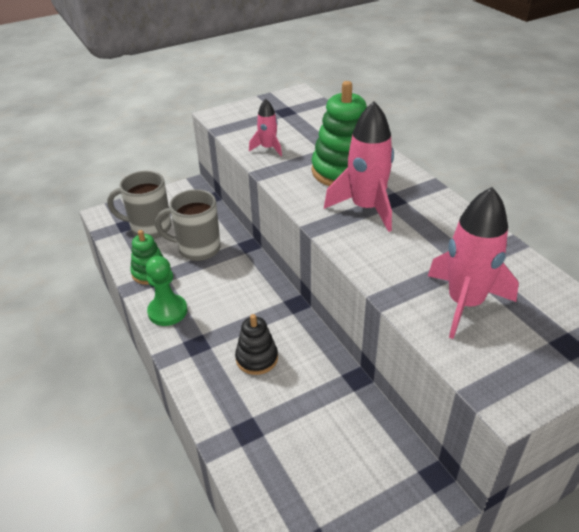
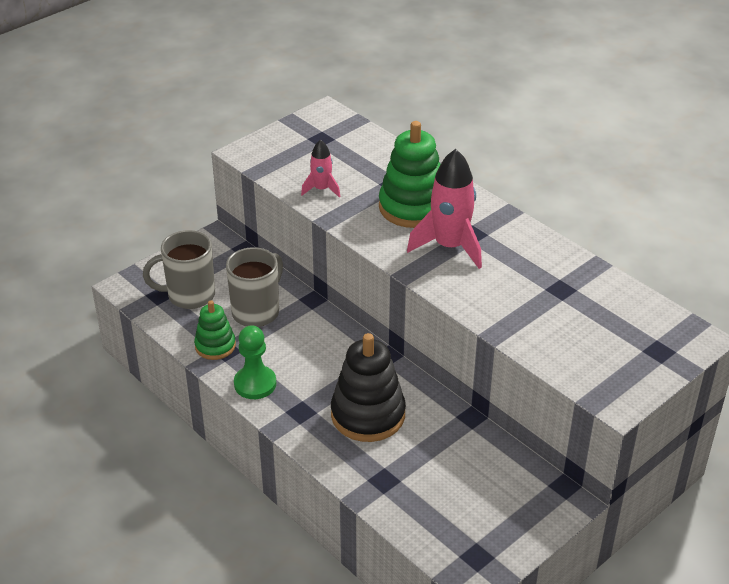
camera: 15 degrees left, 0 degrees up
grey mug [155,189,221,261] -> grey mug turned 135 degrees clockwise [226,247,283,327]
black stacking toy [235,314,278,375] -> black stacking toy [331,333,406,442], size x1.72
pink rocket [428,187,519,339] -> none

